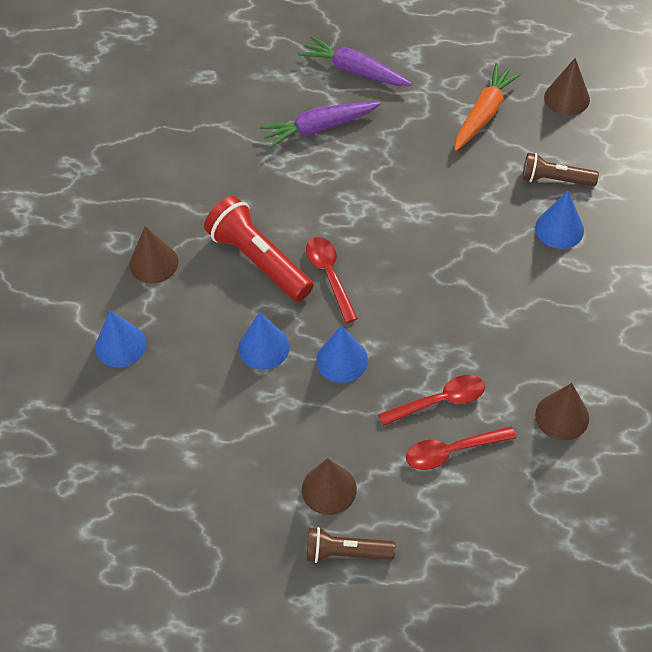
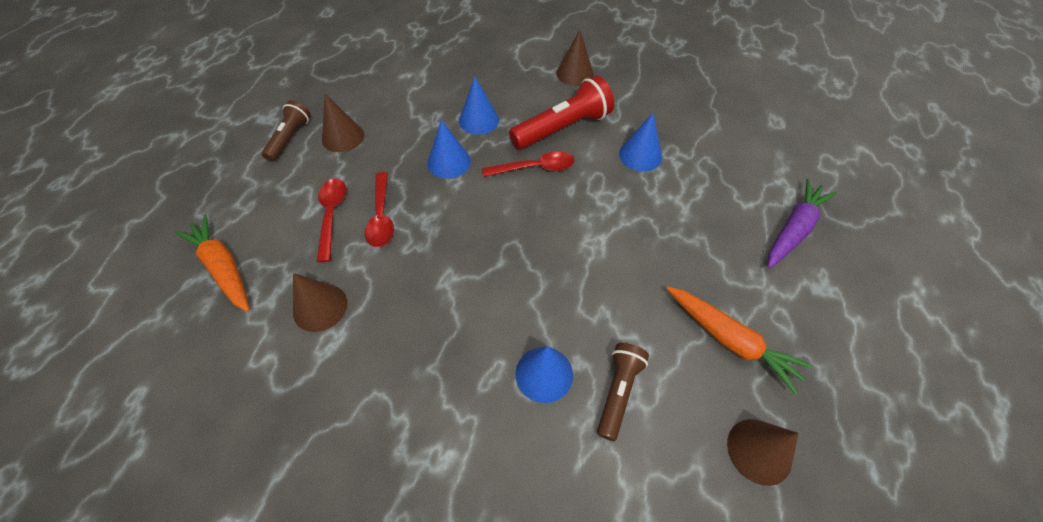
camera: 100 degrees right, 0 degrees up
blue cone [95,310,146,368] -> blue cone moved to [619,113,662,171]
purple carrot [260,102,381,148] -> none
none -> orange carrot [175,215,250,312]

